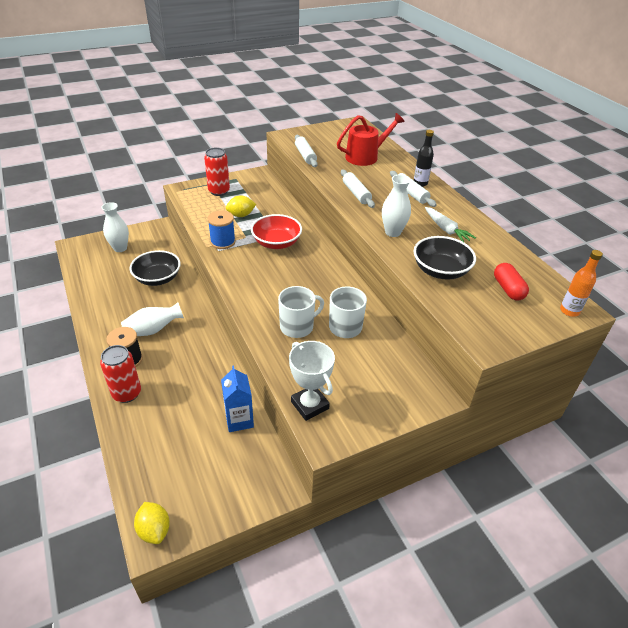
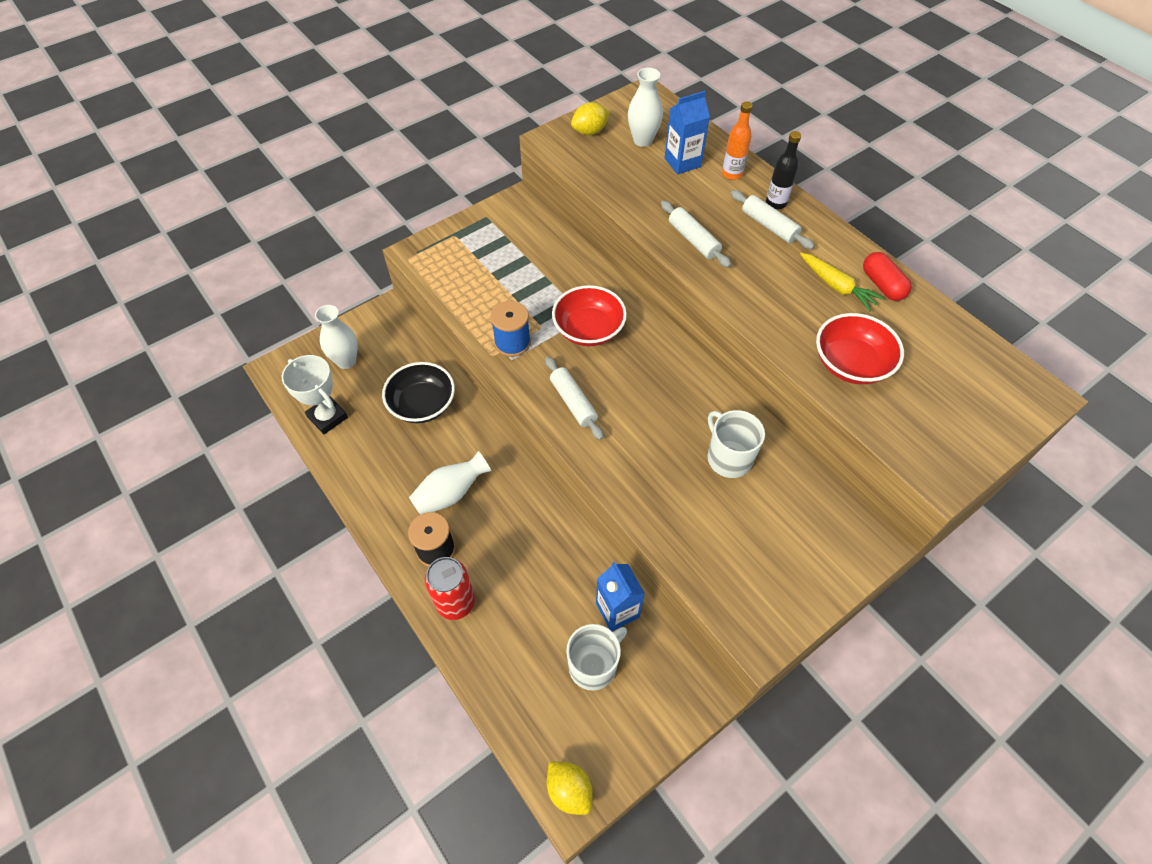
camera: 10 degrees left, 15 degrees up
red can [204,147,230,196] -> none
yellow lemon [226,195,256,217] -> yellow lemon moved to [571,102,610,135]
white mug [278,286,324,338] -> white mug moved to [566,624,627,691]
white trophy [289,341,335,421] -> white trophy moved to [282,355,348,434]
white rolling pin [295,135,318,167] -> white rolling pin moved to [545,356,604,440]
red watering can [337,113,405,166] -> blue carton [665,91,710,174]
white vase [382,175,411,237] -> white vase moved to [628,68,663,147]
black bowl [413,236,476,280] -> red bowl [816,313,904,384]
white carrot [425,207,476,242] -> yellow carrot [800,253,884,311]
red capsule [494,263,529,300] -> red capsule moved to [863,252,912,301]
orange bottle [560,250,603,317] -> orange bottle moved to [722,102,752,180]

